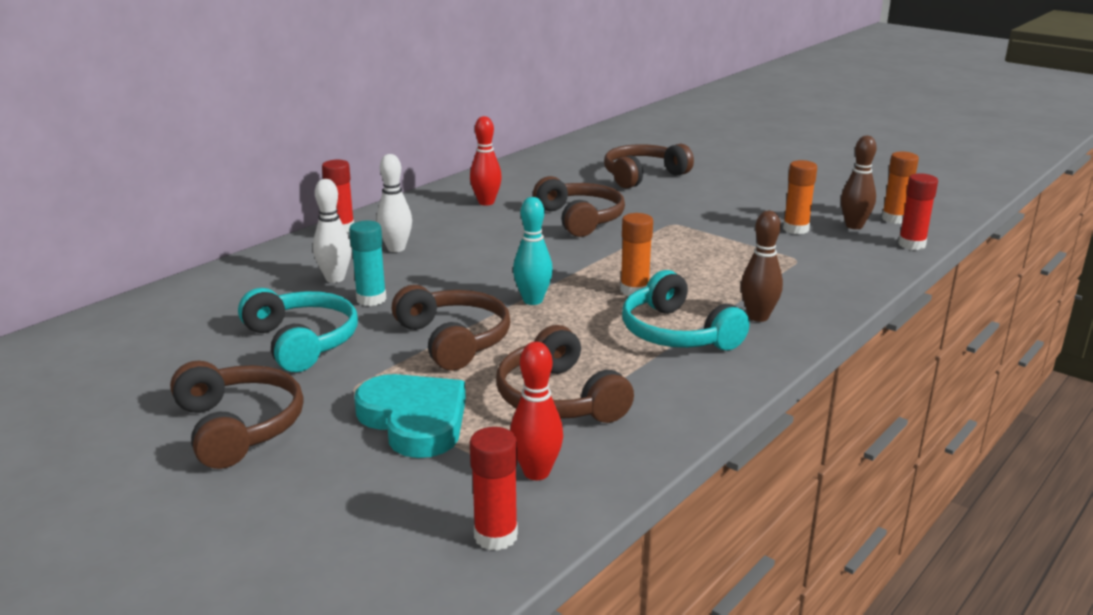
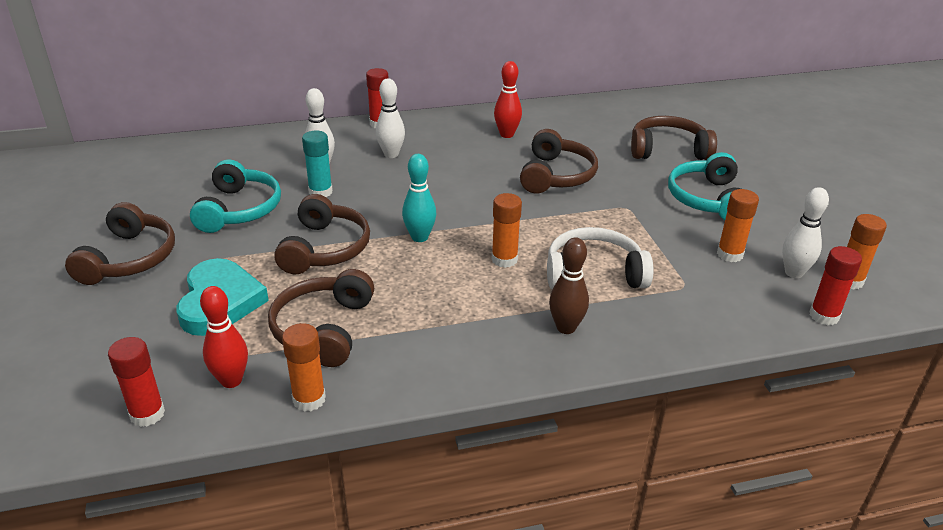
camera: 35 degrees right, 10 degrees up
turquoise headphones [622,270,750,350] -> turquoise headphones moved to [668,152,741,220]
brown bowling pin [841,136,877,229] -> white bowling pin [782,187,829,278]
none -> orange glue stick [282,323,326,412]
none -> white headphones [547,227,654,289]

